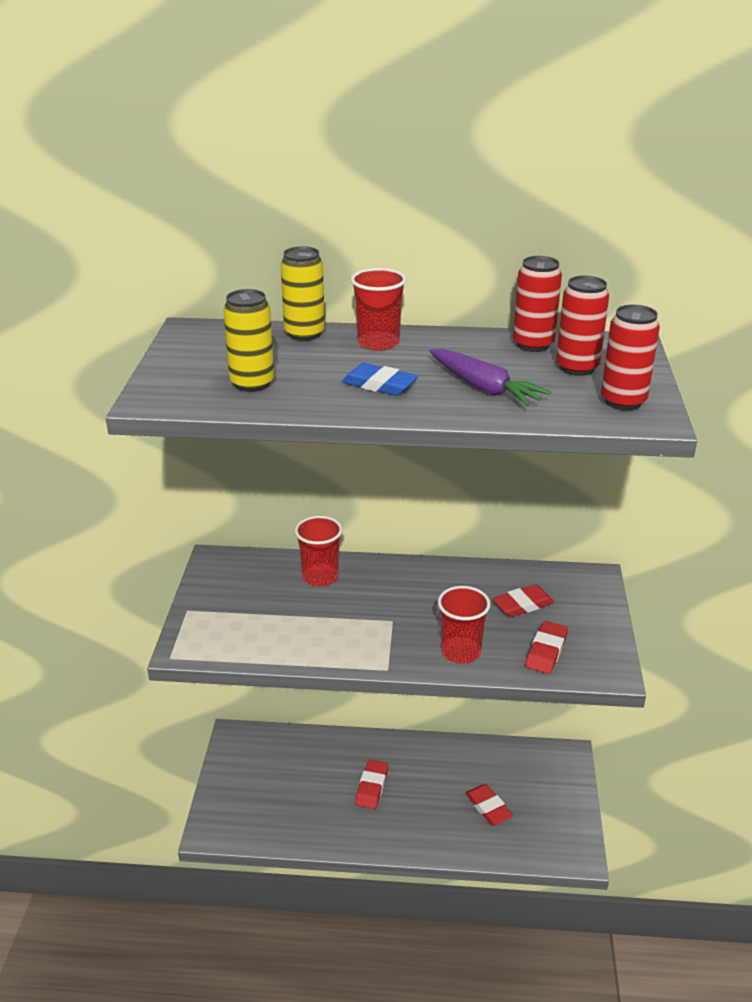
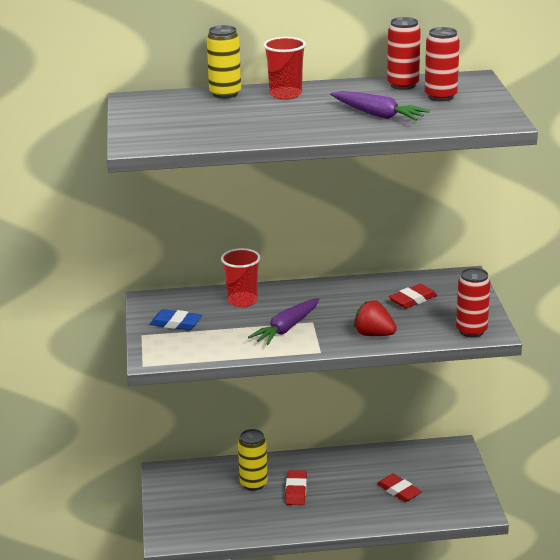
camera: 10 degrees left, 5 degrees down
yellow can [223,289,274,392] -> yellow can moved to [238,429,268,491]
blue eraser [342,363,418,396] -> blue eraser moved to [150,309,202,330]
red cup [438,586,491,664] -> red strawberry [354,300,397,336]
red eraser [525,621,568,674] -> none
red can [601,305,660,411] -> red can moved to [456,268,490,338]
none -> purple carrot [248,298,319,345]

